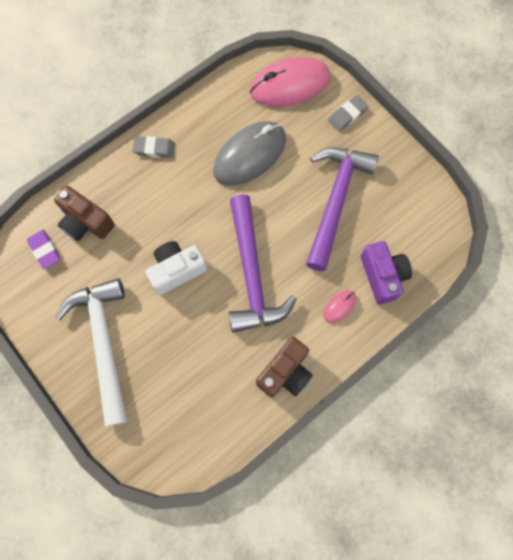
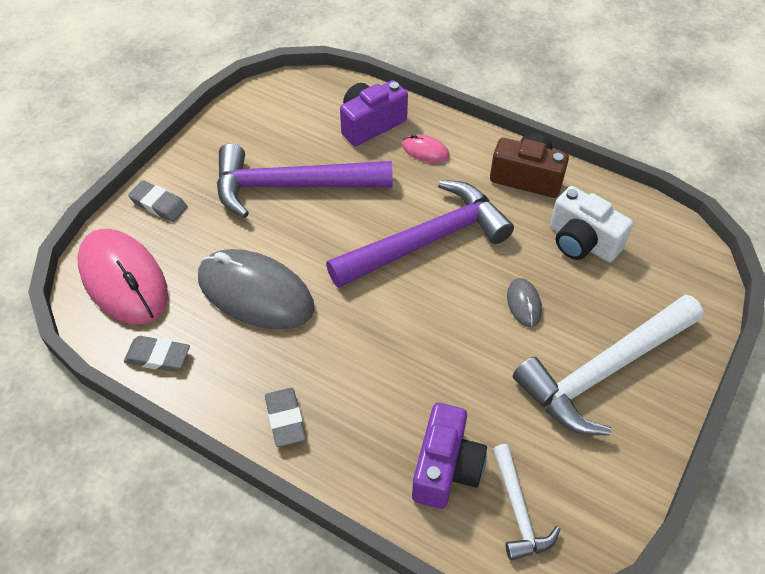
camera: 110 degrees left, 20 degrees down
purple eraser [27,230,60,269] -> white hammer [493,444,560,560]
brown camera [54,186,115,241] -> purple camera [412,403,487,509]
white camera [146,241,207,295] -> white camera moved to [550,186,633,262]
none -> grey eraser [124,336,190,372]
none -> grey mouse [507,278,542,327]

